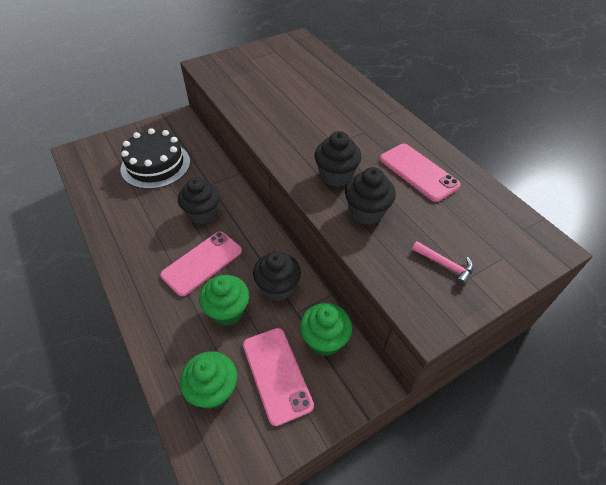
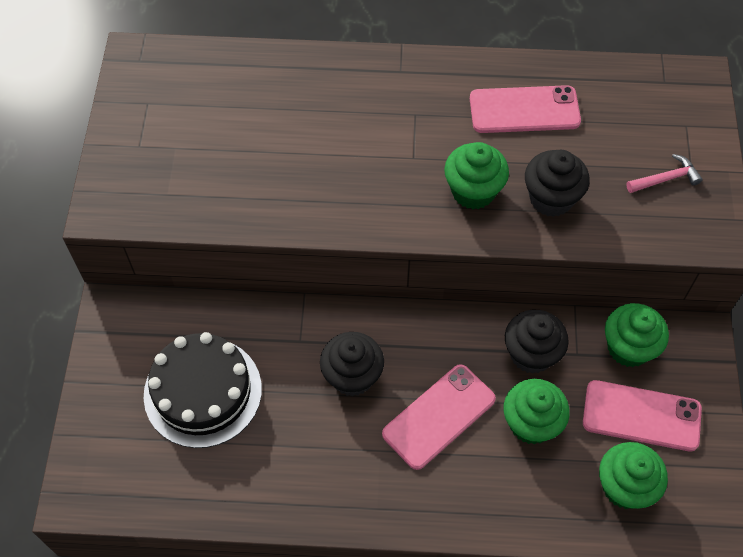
camera: 55 degrees left, 10 degrees up
pink phone [160,232,242,296] -> pink phone turned 60 degrees clockwise [382,364,496,470]
black cupcake [314,131,362,187] -> green cupcake [444,142,509,209]

